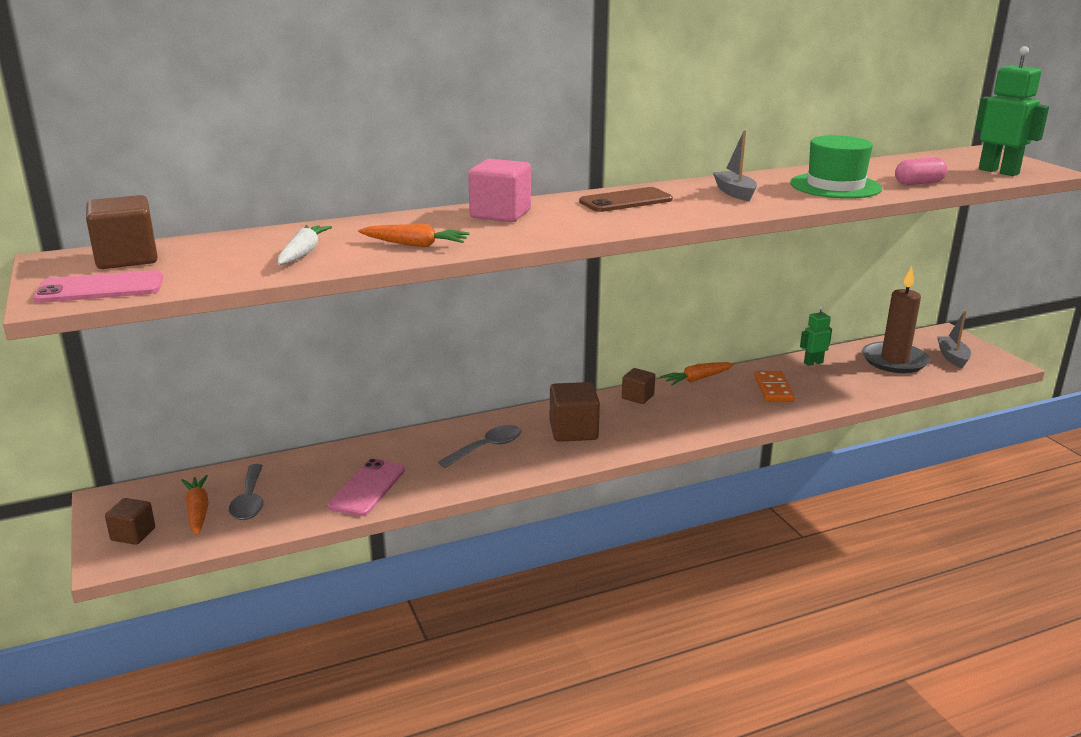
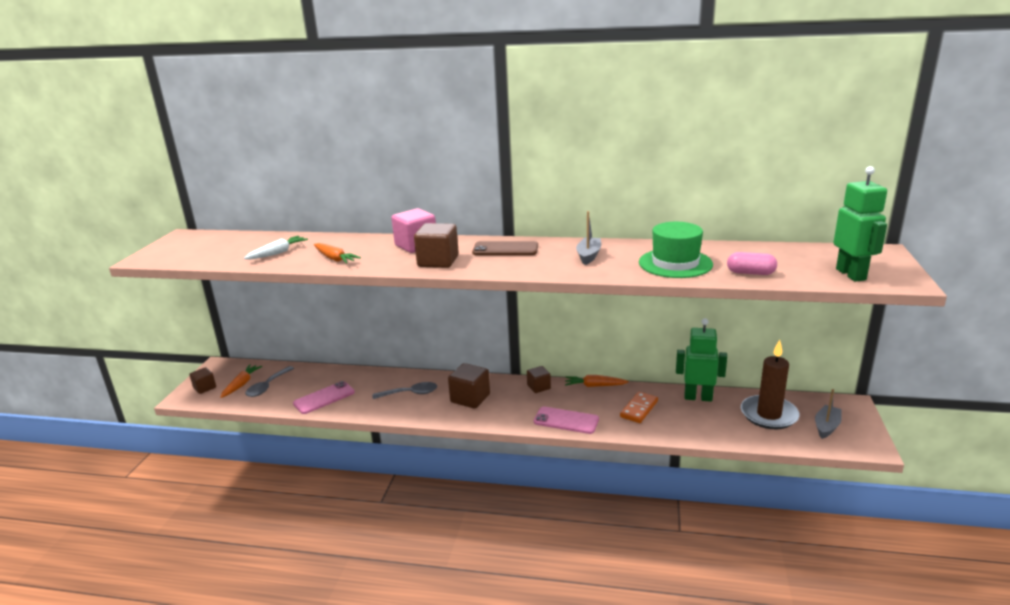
camera: 35 degrees right, 0 degrees up
pink phone [33,270,163,303] -> pink phone moved to [534,406,599,434]
brown cube [86,195,158,269] -> brown cube moved to [414,223,459,268]
green robot [800,305,832,366] -> green robot [676,318,727,402], size x1.76

